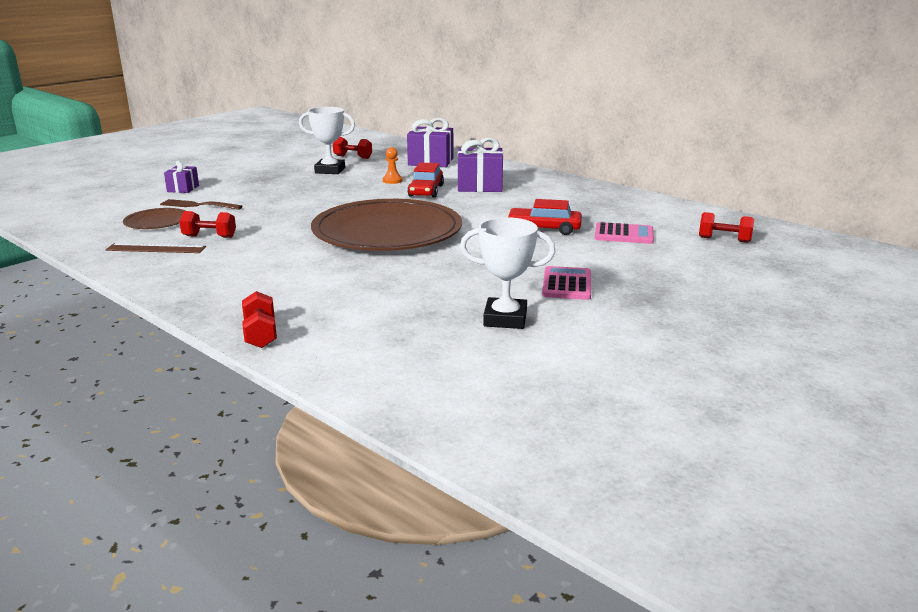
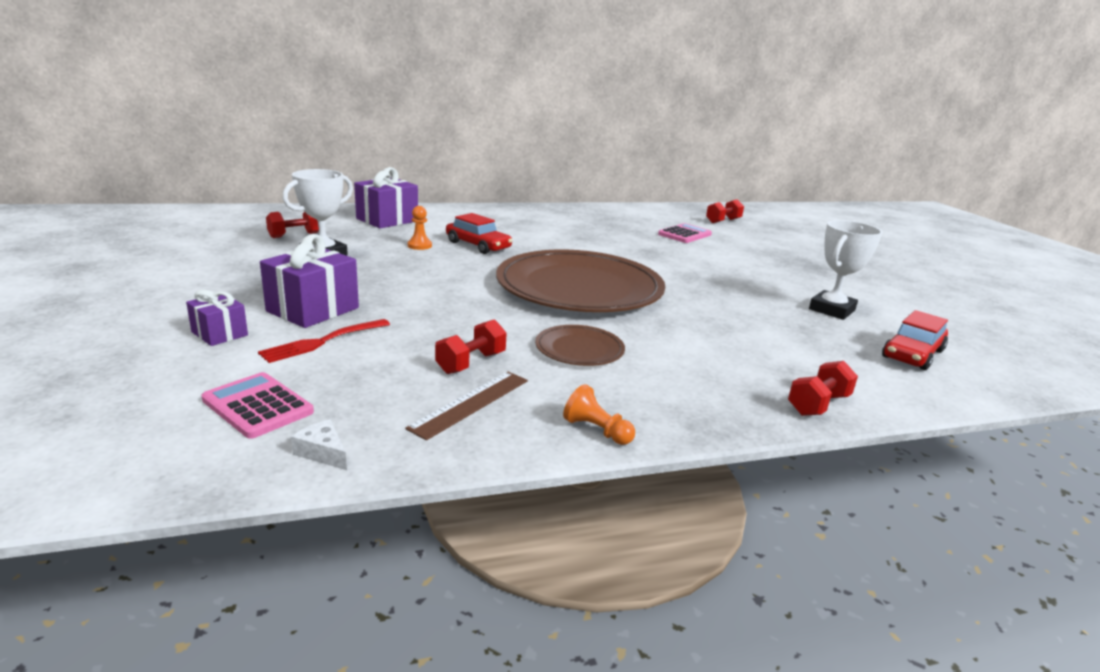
camera: 60 degrees left, 0 degrees up
brown plate [123,208,185,229] -> brown plate moved to [535,325,625,366]
brown fork [160,199,243,210] -> red fork [258,319,390,363]
red dumbbell [242,291,277,348] -> red dumbbell turned 60 degrees counterclockwise [788,361,858,416]
purple gift [458,138,503,192] -> purple gift moved to [260,234,359,328]
red car [507,199,582,235] -> red car moved to [882,310,948,370]
pink calculator [542,266,591,300] -> pink calculator moved to [201,372,314,439]
none -> white cheese [291,419,347,470]
none -> orange pawn [563,384,635,445]

